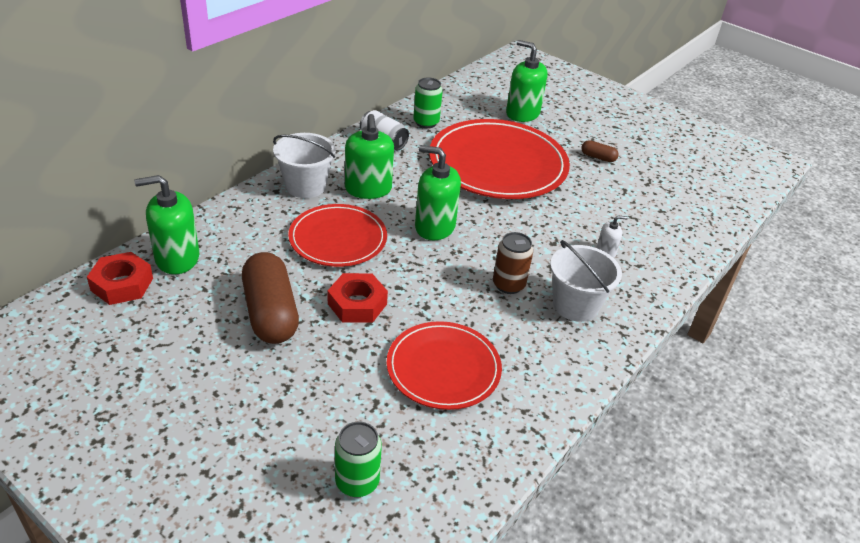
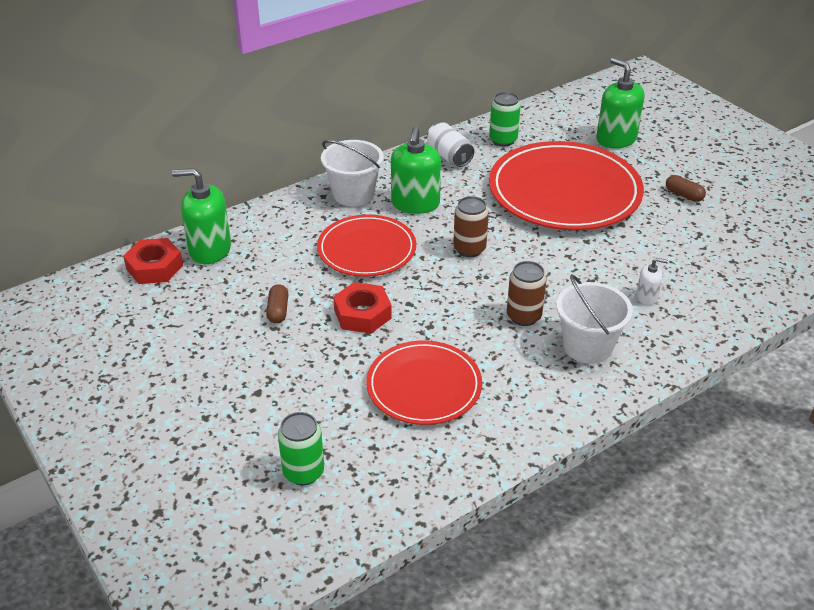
camera: 20 degrees right, 0 degrees up
brown capsule [242,252,299,344] -> brown capsule [266,284,288,323], size x0.45
green soap dispenser [415,145,461,240] -> brown can [453,196,489,257]

